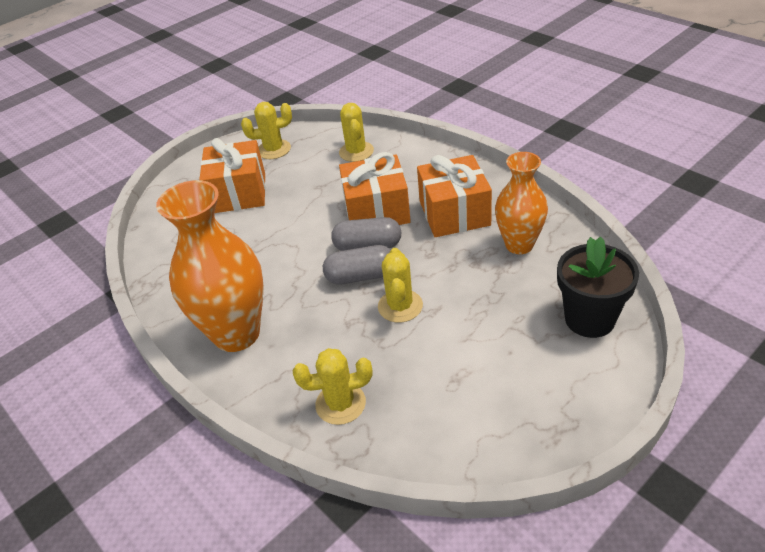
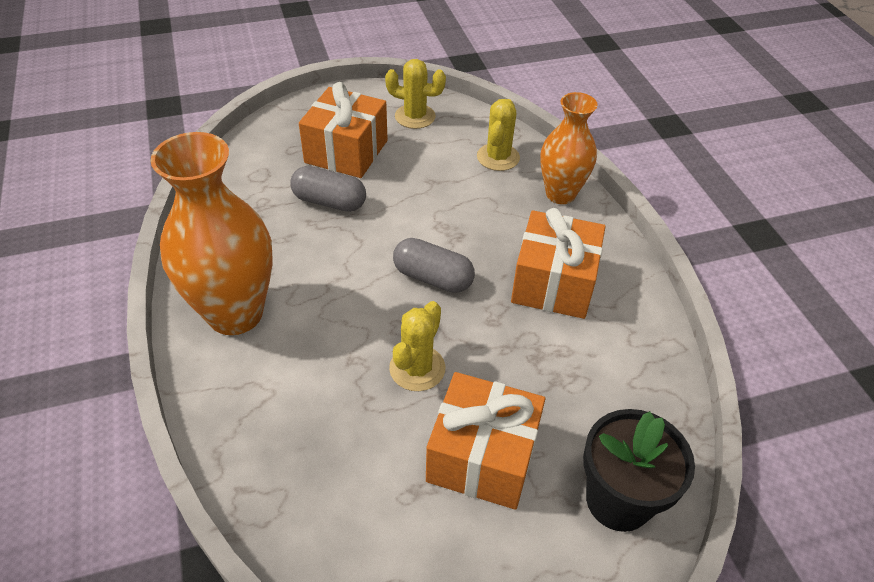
camera: 20 degrees right, 5 degrees up
yellow cactus [293,348,372,425] -> none
grey capsule [323,245,391,284] -> grey capsule moved to [290,166,366,212]
orange gift [339,152,411,225] -> orange gift moved to [426,372,545,510]
orange vase [495,152,548,254] -> orange vase moved to [540,92,598,204]

